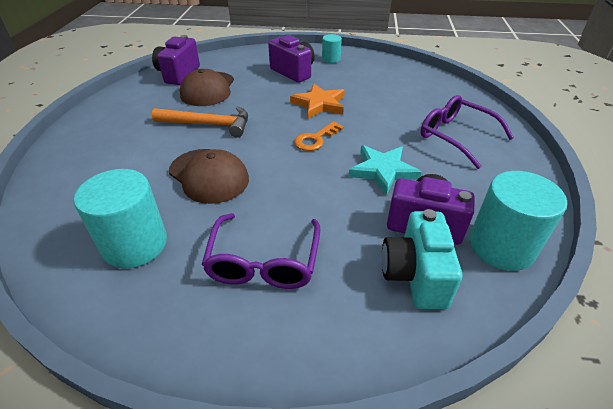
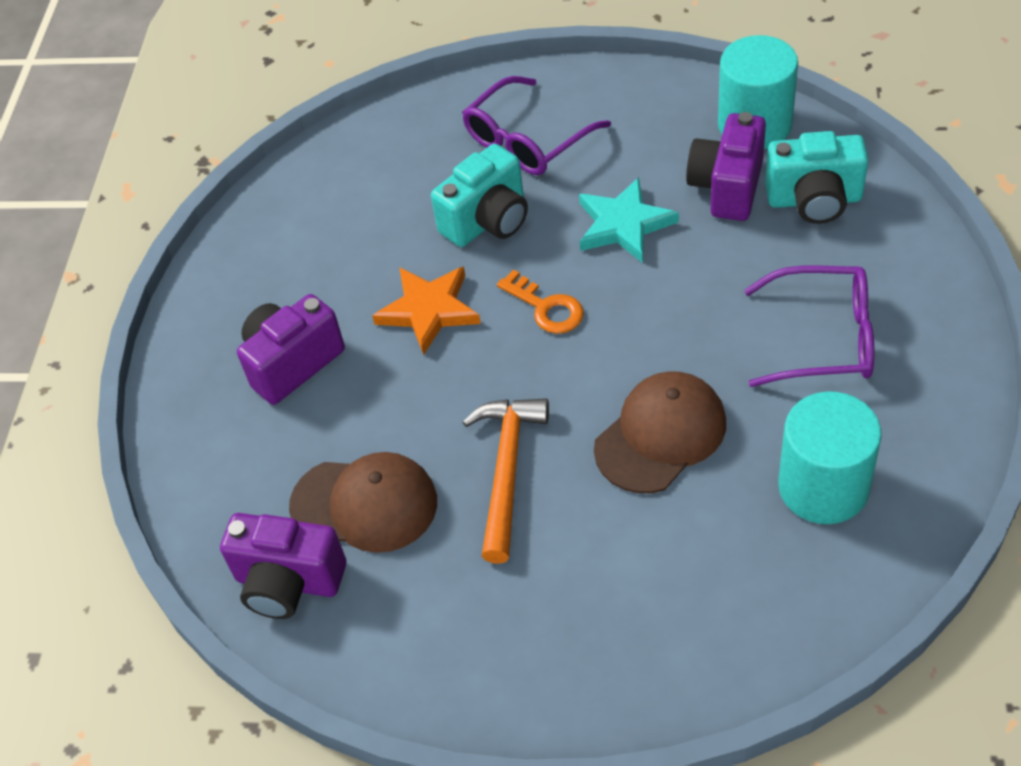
camera: 85 degrees left, 10 degrees up
turquoise cylinder [322,34,342,63] -> none
none -> turquoise camera [431,144,528,247]

